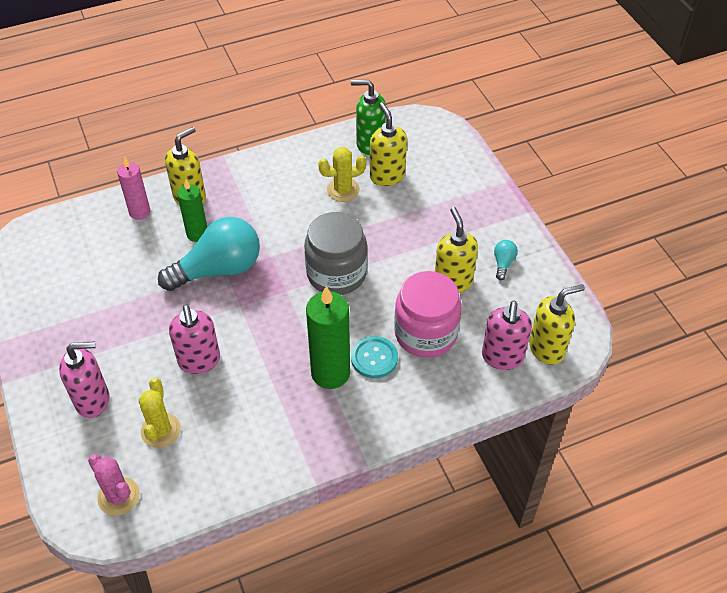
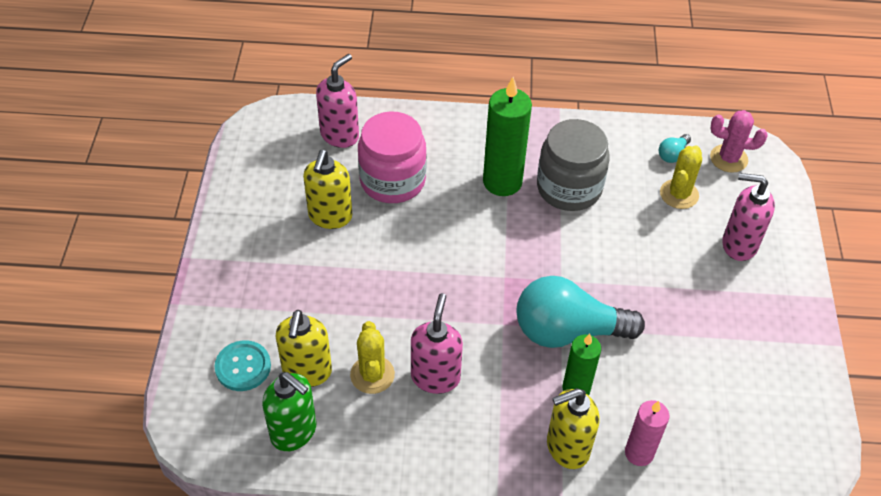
camera: 155 degrees left, 0 degrees up
pink cactus [88,454,140,516] -> pink cactus turned 60 degrees counterclockwise [710,110,768,173]
pink soap dispenser [169,305,220,374] -> pink soap dispenser moved to [411,293,463,394]
grey jar [304,212,367,295] -> grey jar moved to [537,119,610,211]
yellow cactus [318,147,366,202] -> yellow cactus turned 75 degrees clockwise [350,321,395,394]
turquoise button [351,336,398,378] -> turquoise button moved to [214,340,271,391]
turquoise light bulb [494,240,518,280] -> turquoise light bulb moved to [659,134,691,163]
yellow soap dispenser [529,284,585,365] -> none

